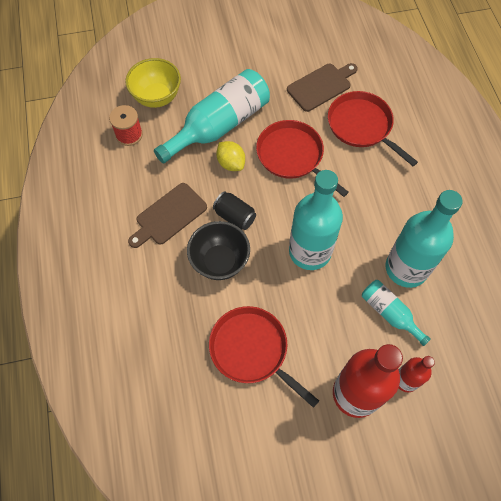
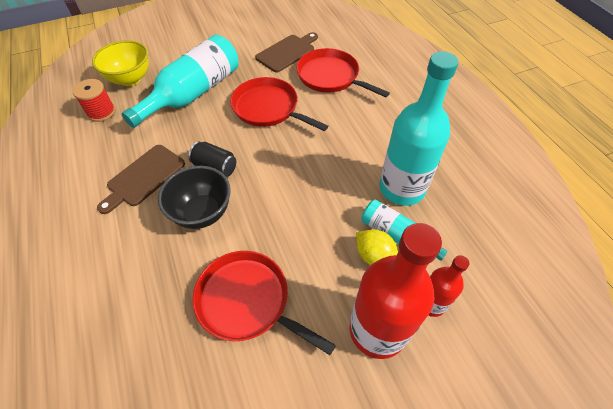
camera: 10 degrees left, 10 degrees down
yellow lemon [216,141,245,171] -> yellow lemon moved to [356,229,398,265]
turquoise bottle [289,170,343,270] -> none

